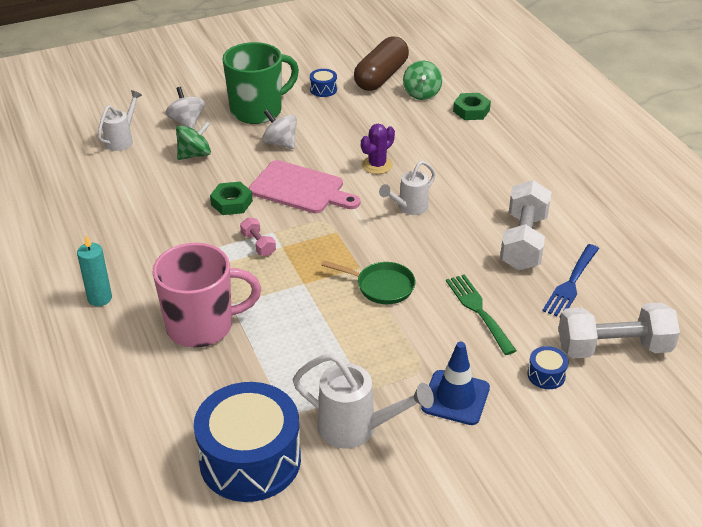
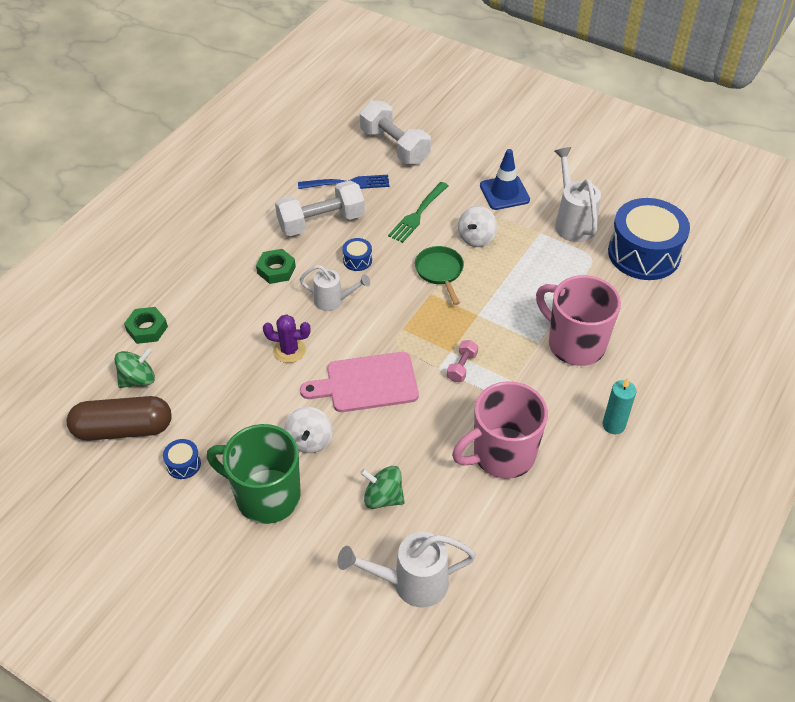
camera: 125 degrees left, 10 degrees up
white watering can [98,90,142,151] -> white watering can [337,532,476,607], size x1.52
white spinning top [165,87,205,129] -> white spinning top moved to [458,206,497,247]
green nut [210,182,253,215] -> green nut moved to [256,249,296,284]
pink cutting board [249,160,360,213] -> pink cutting board turned 90 degrees counterclockwise [300,352,419,412]
blue drum [528,346,569,389] -> blue drum moved to [342,238,372,271]
none -> pink mug [452,381,548,479]

